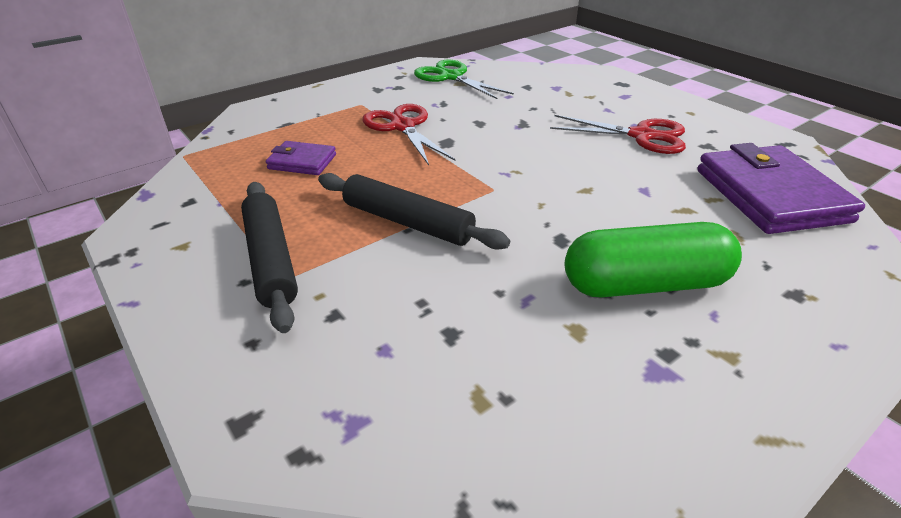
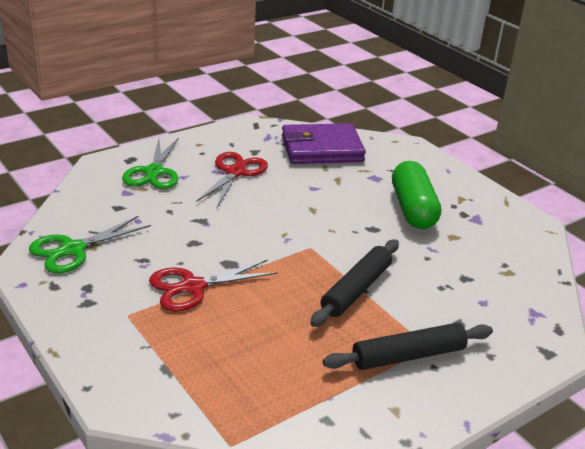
camera: 90 degrees left, 5 degrees down
purple wallet [266,141,336,175] -> none
none -> green scissors [122,137,179,189]

